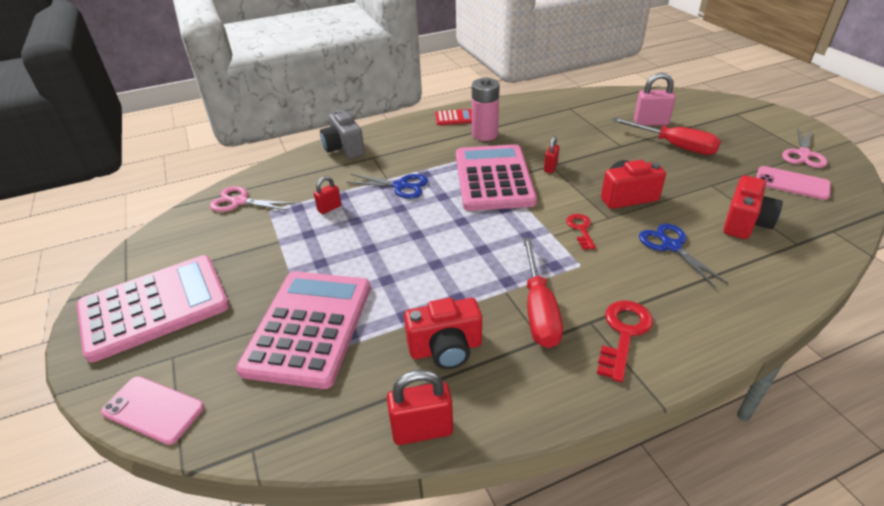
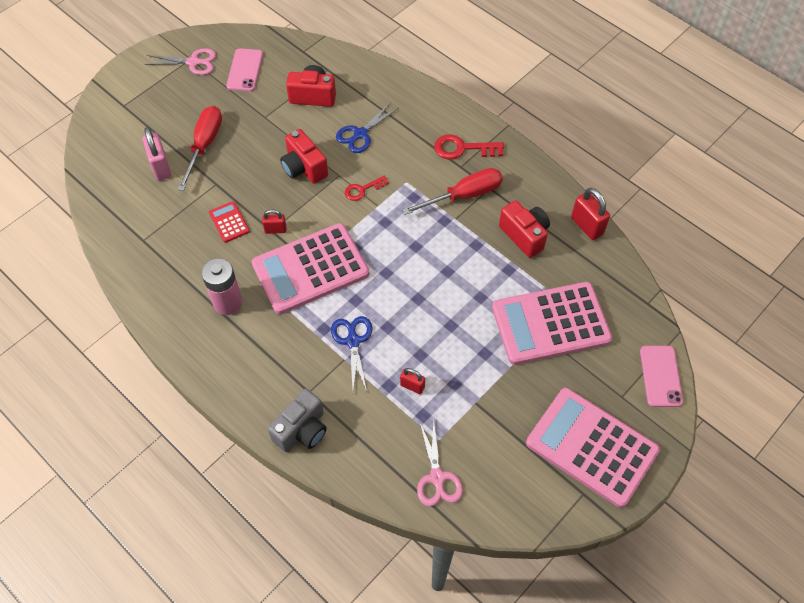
camera: 115 degrees left, 20 degrees up
red calculator [435,109,472,125] -> red calculator moved to [209,201,250,243]

